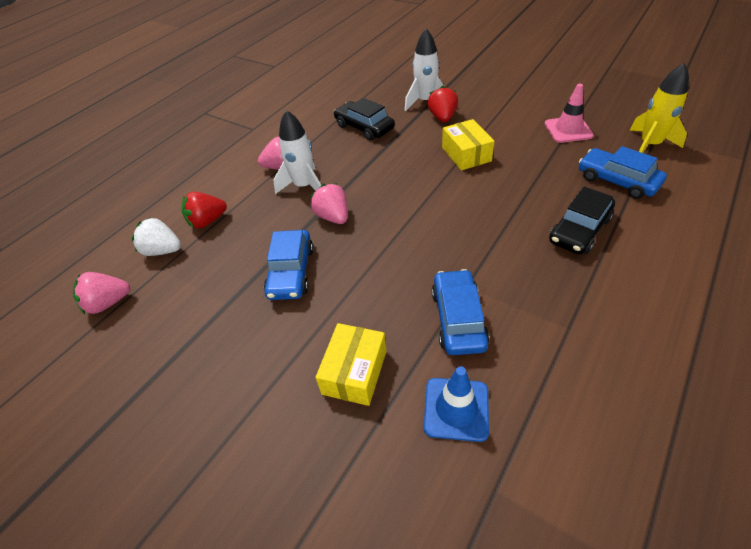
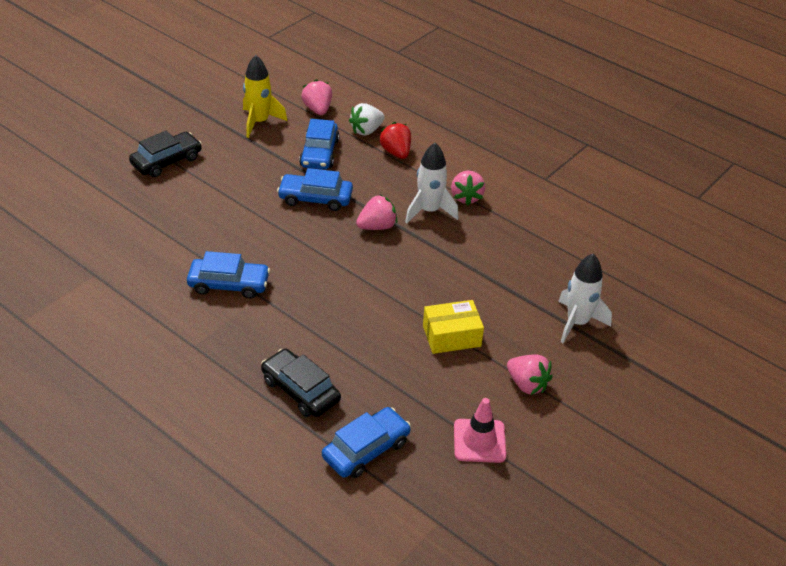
camera: 90 degrees right, 5 degrees down
white strawberry [131,217,181,256] -> white strawberry turned 150 degrees counterclockwise [349,103,385,135]
yellow box [315,323,386,406] -> none
black car [334,98,395,141] -> black car moved to [129,131,202,177]
blue traffic cone [424,366,489,442] -> none
red strawberry [428,86,458,122] -> none
yellow rocket [630,63,689,153] -> yellow rocket moved to [243,55,287,138]
none -> blue car [299,119,339,170]
none -> pink strawberry [507,354,552,395]

